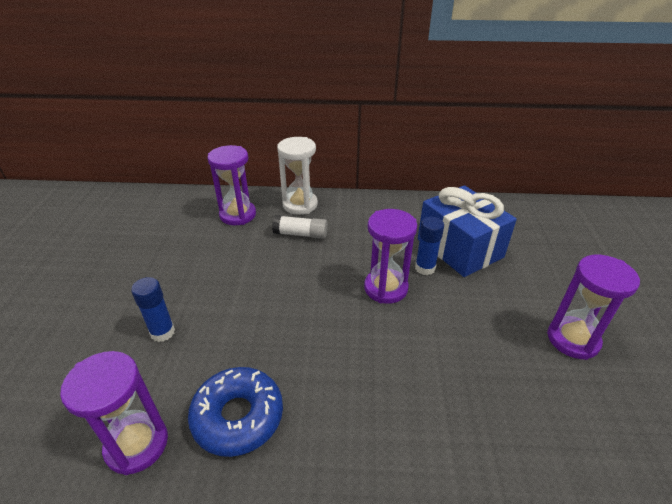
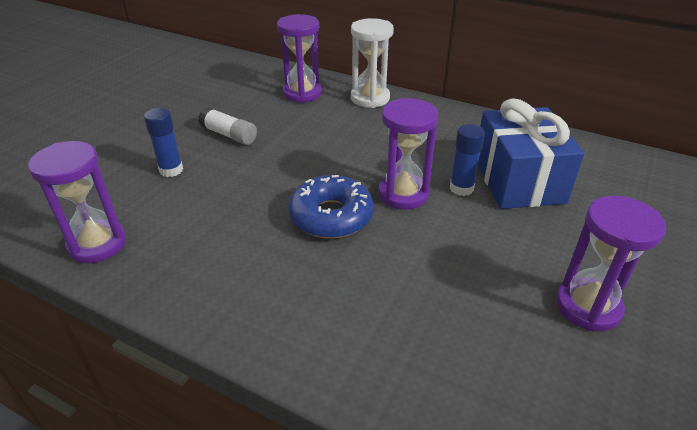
camera: 25 degrees right, 0 degrees up
blue donut [188,367,283,457] -> blue donut moved to [288,175,374,239]
white glue stick [272,215,328,239] -> white glue stick moved to [198,107,257,145]

